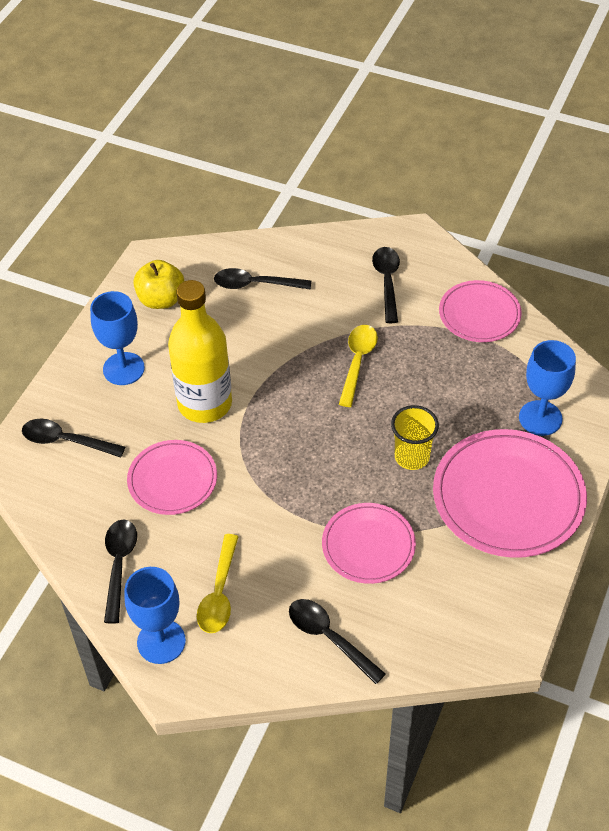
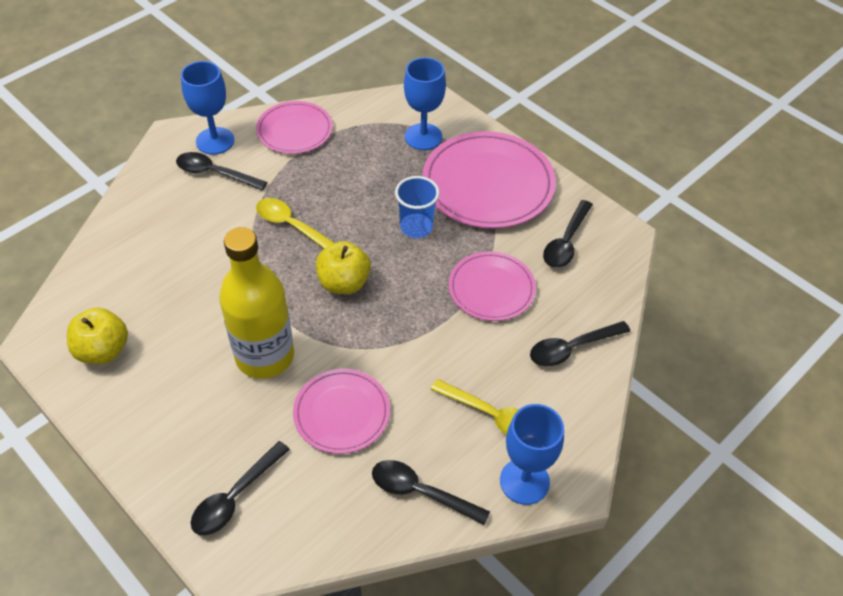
camera: 70 degrees left, 0 degrees up
blue goblet [90,291,145,385] -> blue goblet moved to [181,61,234,155]
black spoon [214,268,311,290] -> black spoon moved to [543,200,593,268]
yellow cup [391,405,439,470] -> blue cup [395,176,440,238]
none -> yellow apple [316,241,371,294]

